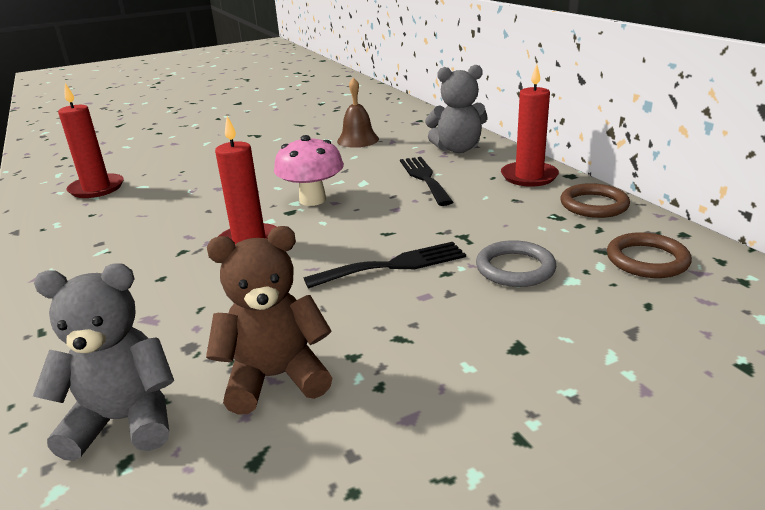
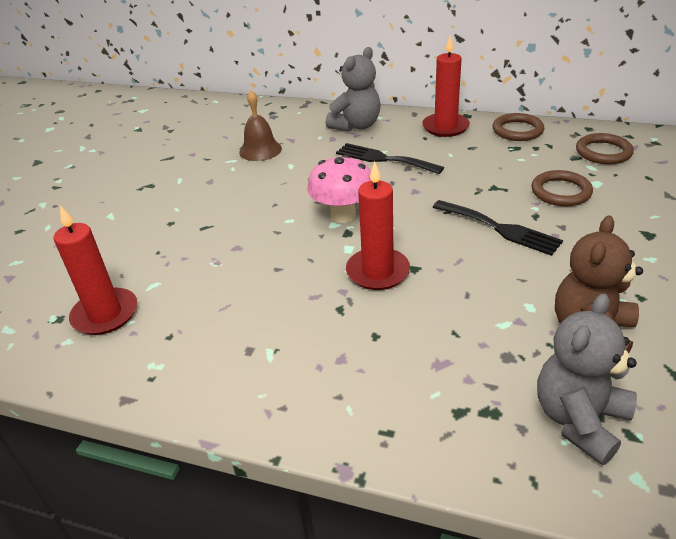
camera: 45 degrees left, 10 degrees up
black fork [304,242,466,289] -> black fork turned 105 degrees clockwise [432,200,563,256]
grey ring [476,240,556,287] -> brown ring [531,170,593,206]

